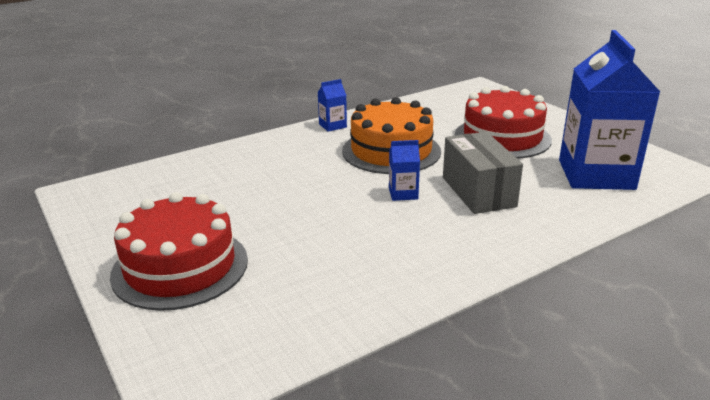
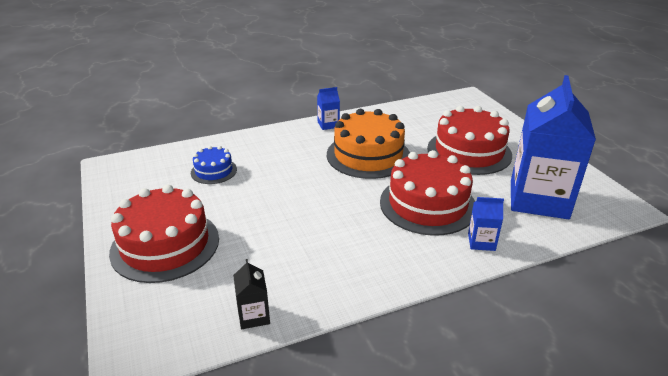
camera: 10 degrees right, 5 degrees up
blue carton [389,140,420,201] -> blue carton moved to [468,197,504,251]
grey box [443,132,523,214] -> red cake [380,150,475,236]
none -> blue cake [191,146,237,184]
none -> black carton [233,259,270,329]

